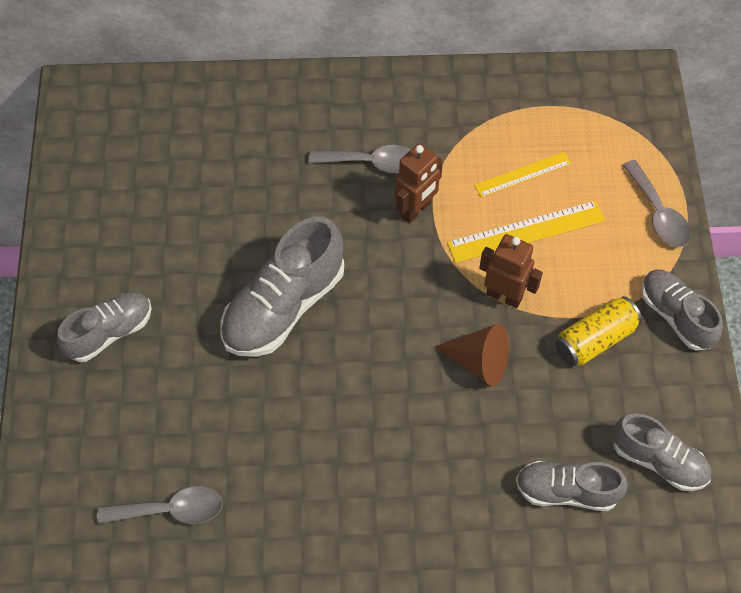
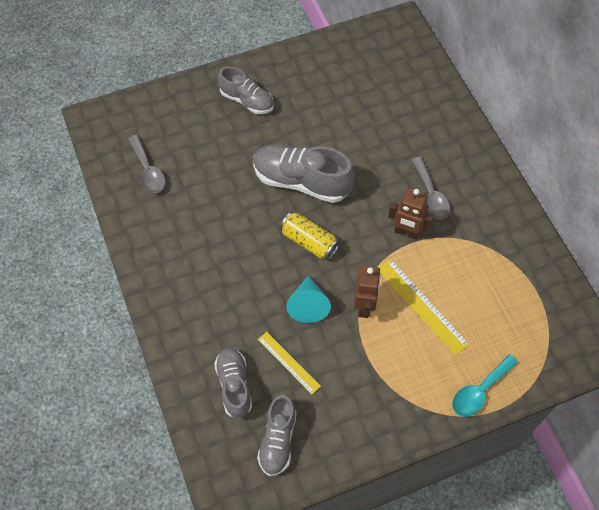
camera: 70 degrees right, 0 degrees up
brown cone [435,324,509,386] -> turquoise cone [286,275,331,323]
yellow ruler [474,152,571,197] -> yellow ruler moved to [258,332,321,394]
yellow can [555,296,642,366] -> yellow can moved to [280,212,340,260]
grey spoon [623,160,691,248] -> turquoise spoon [452,354,518,417]
grey shoe [641,269,723,351] -> none

